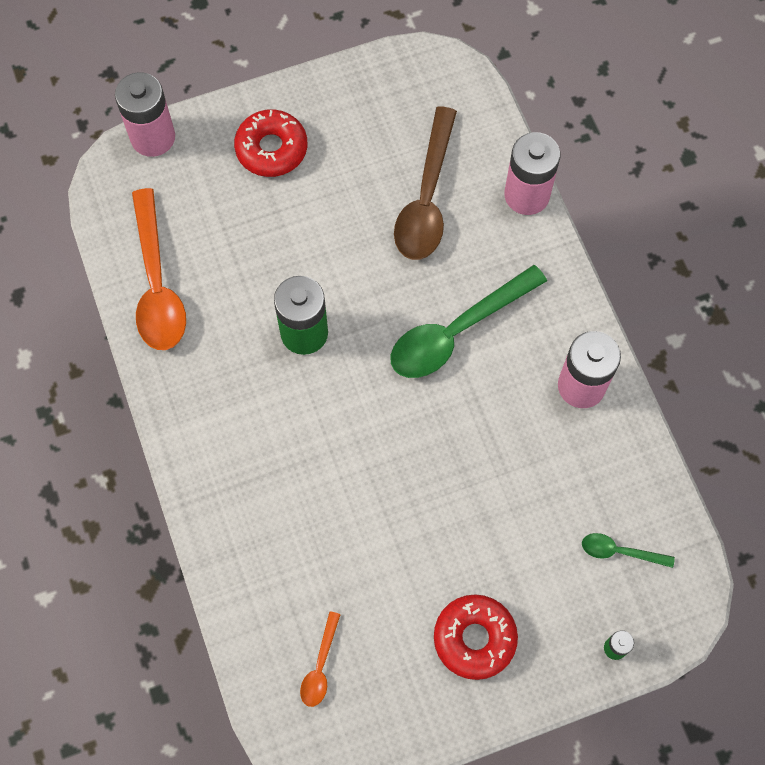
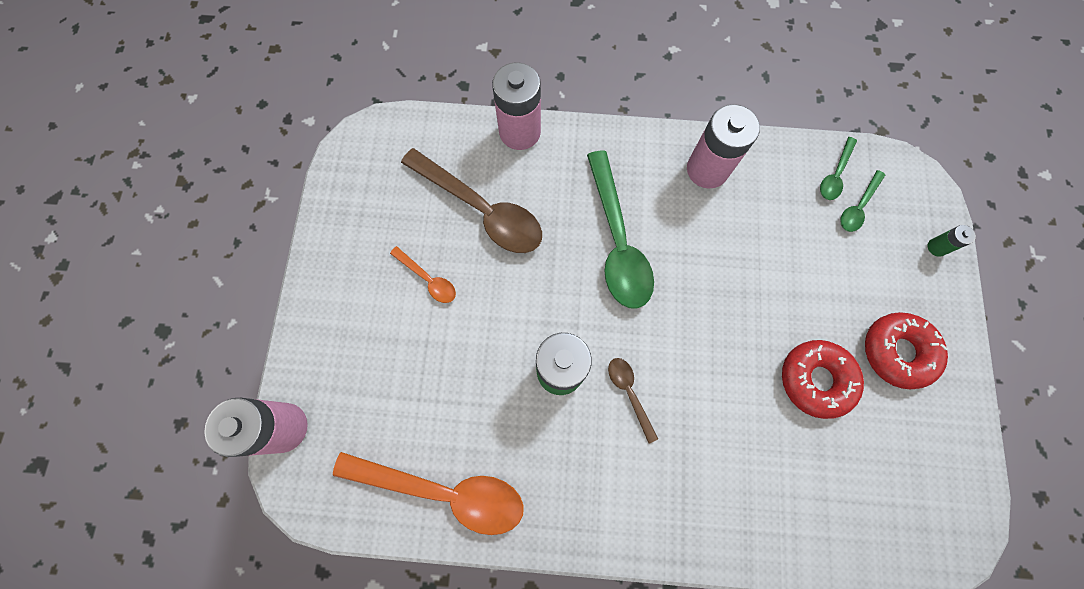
camera: 65 degrees left, 5 degrees up
red donut [234,109,307,177] -> red donut moved to [782,340,864,419]
orange spoon [300,611,341,707] -> orange spoon moved to [390,246,456,303]
none -> brown spoon [608,358,658,444]
none -> green spoon [820,137,857,200]

